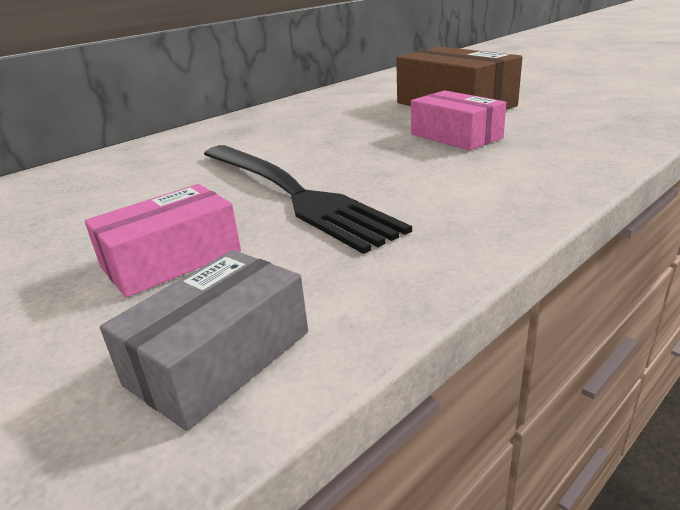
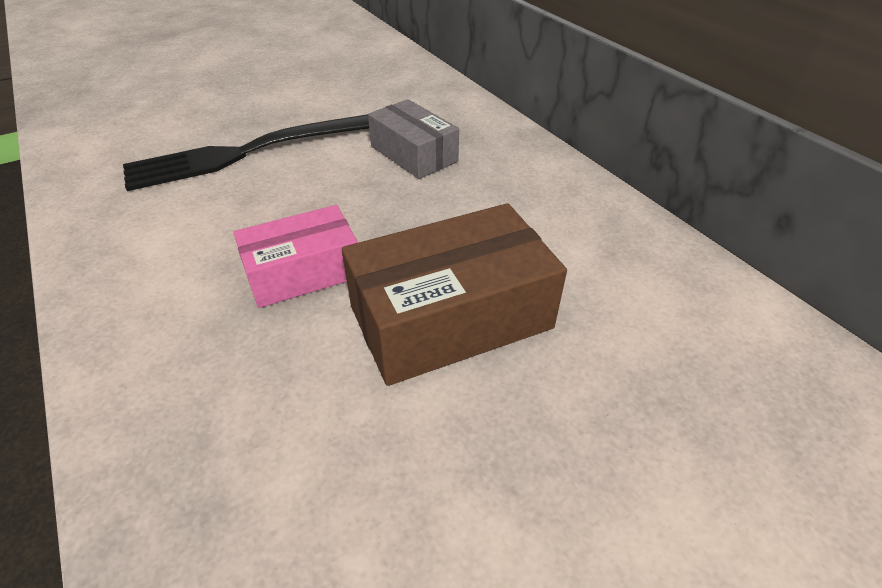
camera: 100 degrees right, 15 degrees up
pink box [85,184,241,297] -> none
grey box [100,250,308,431] -> grey box moved to [368,99,459,179]

